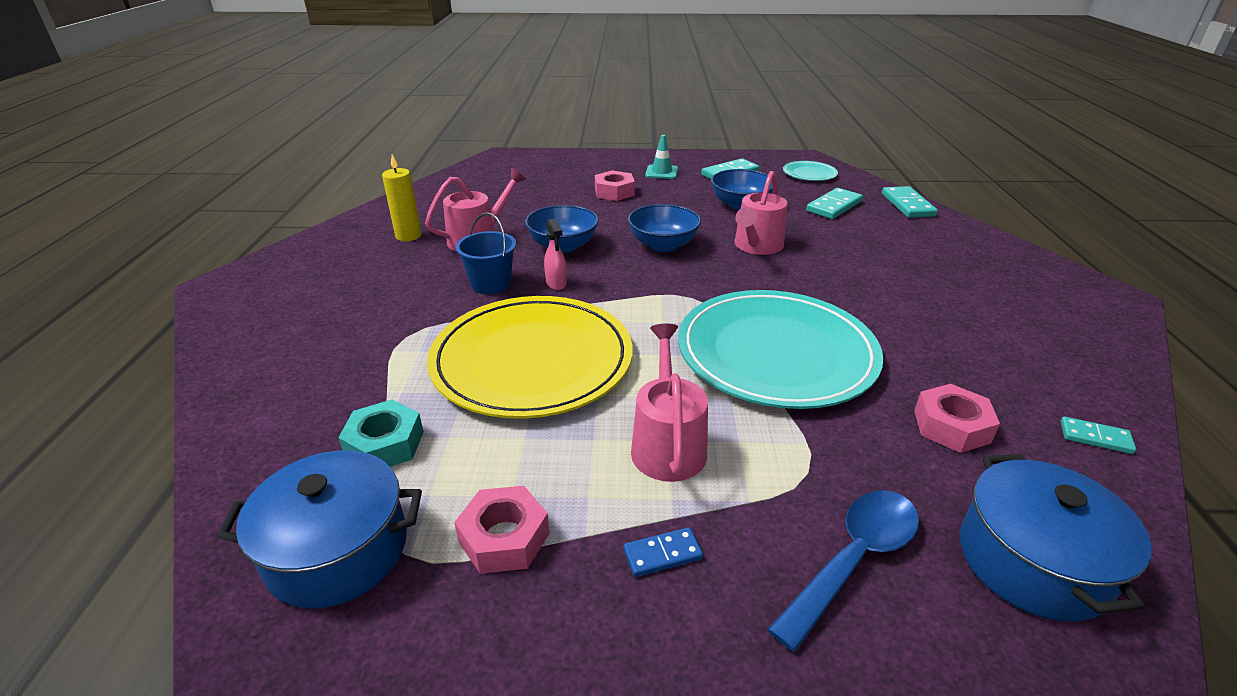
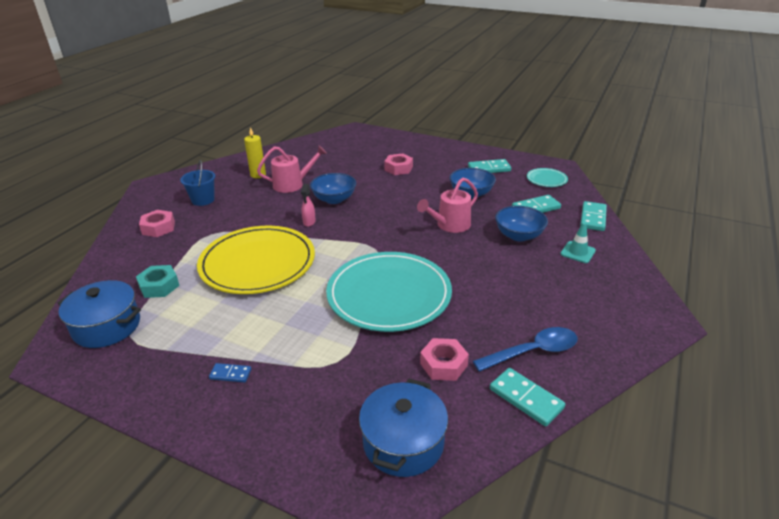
camera: 25 degrees right, 0 degrees up
pink nut [454,486,550,574] -> pink nut moved to [139,210,175,237]
blue bucket [455,212,516,294] -> blue bucket moved to [180,160,215,206]
blue bowl [628,204,701,252] -> blue bowl moved to [495,206,548,242]
pink watering can [631,324,708,482] -> none
turquoise traffic cone [645,135,678,179] -> turquoise traffic cone moved to [561,222,596,263]
blue spoon [767,490,919,652] -> blue spoon moved to [473,327,577,372]
turquoise domino [1061,417,1136,454] -> turquoise domino [490,368,565,427], size x1.71

